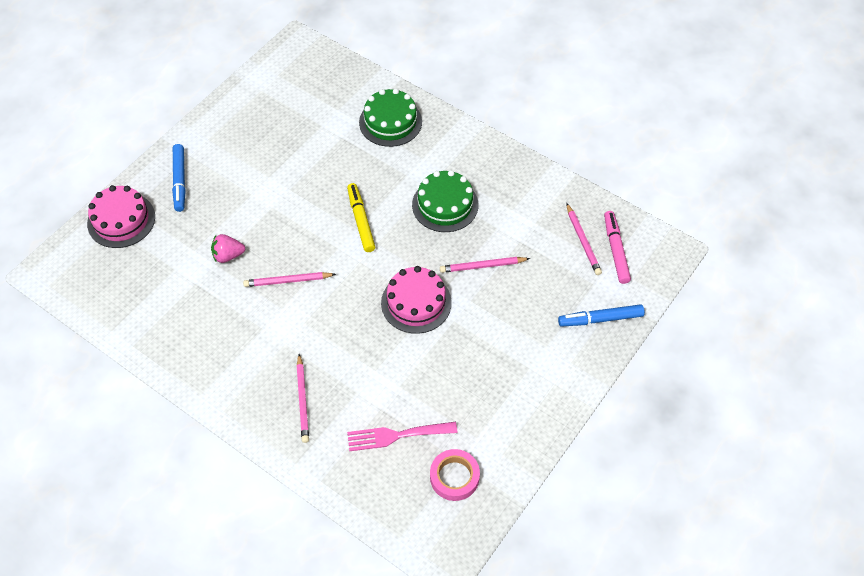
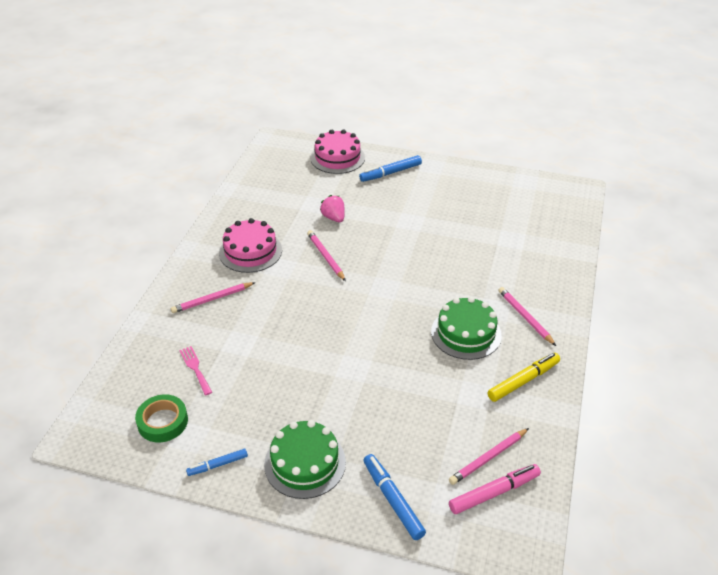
camera: 70 degrees right, 15 degrees down
yellow marker [347,183,375,252] -> yellow marker moved to [487,353,560,402]
pink fork [347,422,457,451] -> pink fork [179,346,212,395], size x0.65
green cake [359,88,422,147] -> green cake moved to [264,420,346,499]
pink cake [381,266,452,334] -> pink cake moved to [219,218,282,273]
pink tape [430,449,480,501] -> green tape [135,394,188,442]
pink pencil [440,257,530,273] -> pink pencil moved to [498,287,556,346]
none -> blue marker [186,449,248,476]

